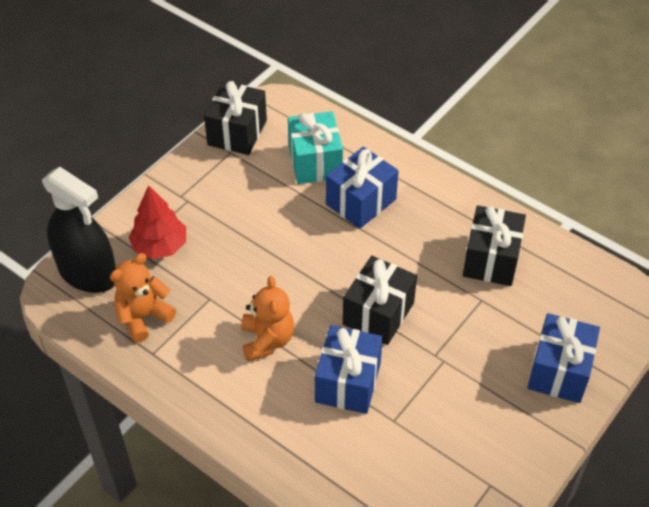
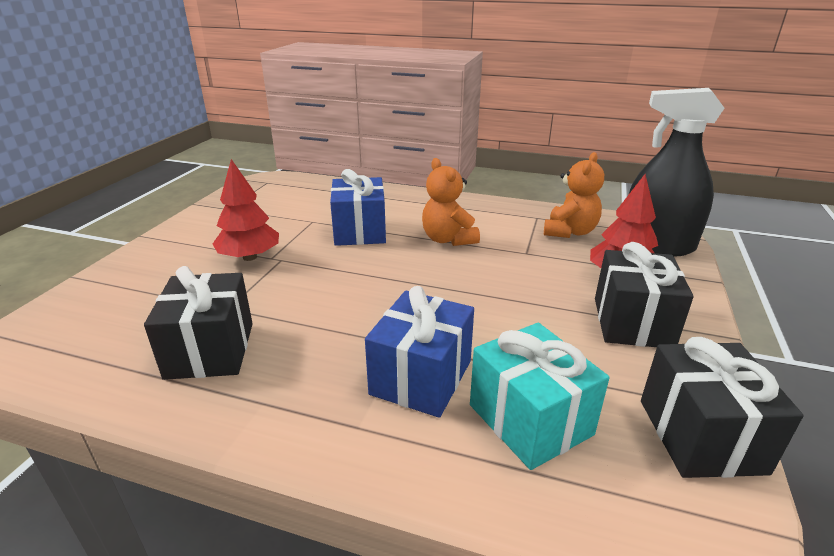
camera: 160 degrees right, 20 degrees down
black gift [343,256,417,345] -> black gift moved to [595,242,694,347]
blue gift [527,313,600,403] -> none
none -> red tree [213,159,279,261]

